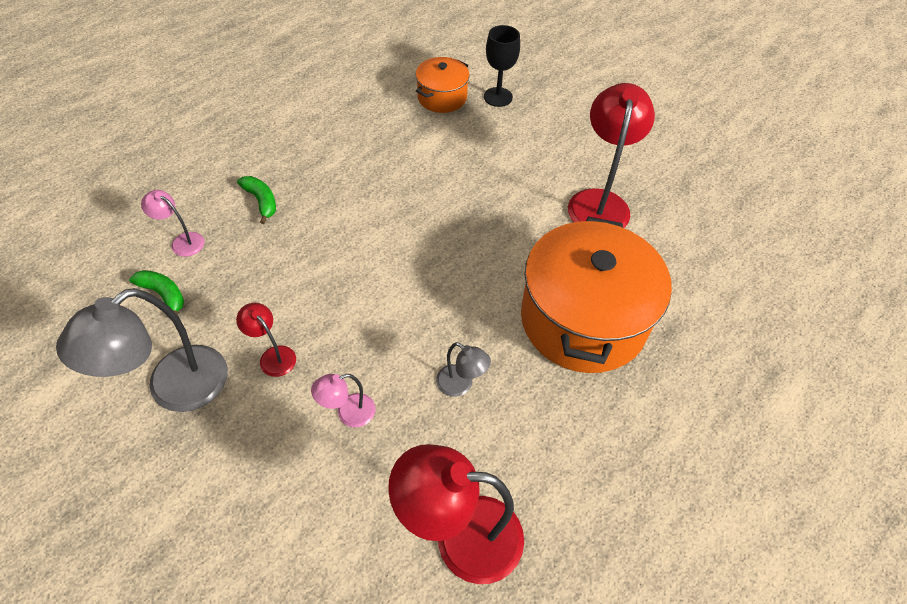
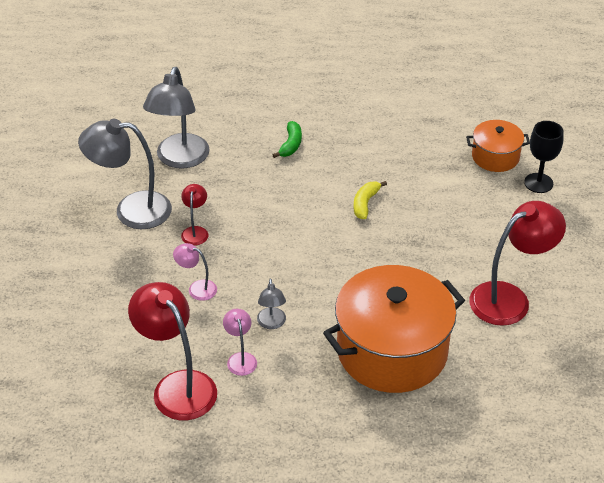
camera: 50 degrees right, 10 degrees down
green banana [129,270,184,314] -> grey lamp [143,67,210,169]
pink lamp [141,190,204,257] -> pink lamp moved to [223,309,257,376]
none -> yellow banana [354,181,387,219]

